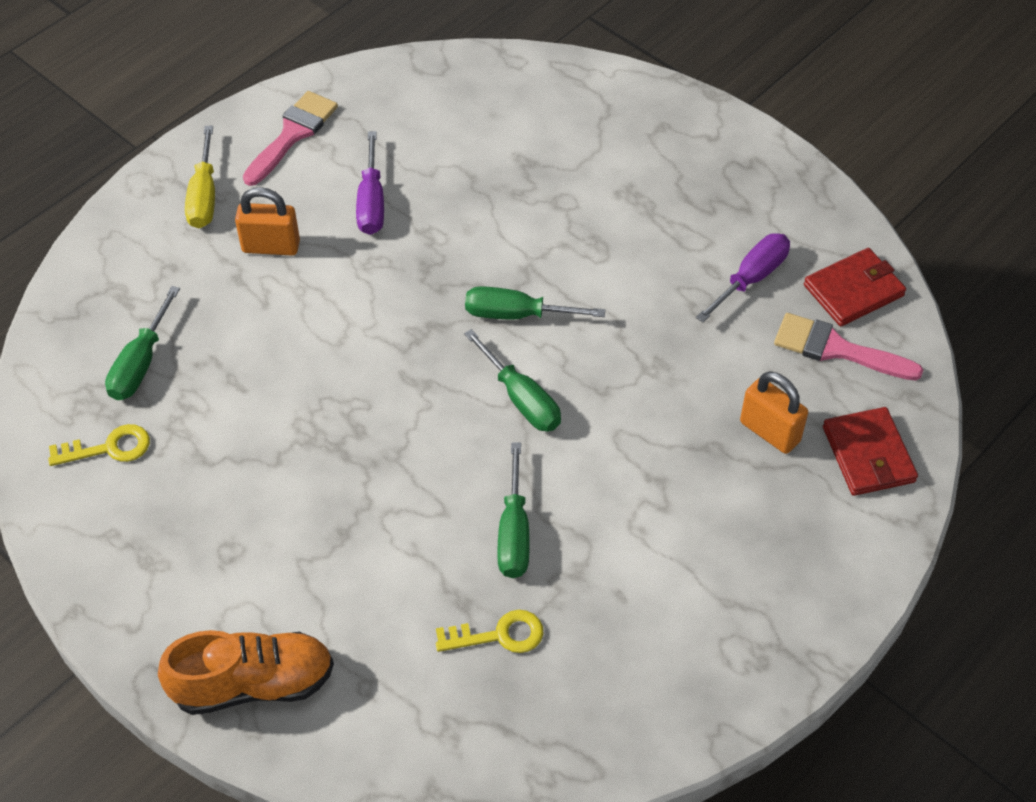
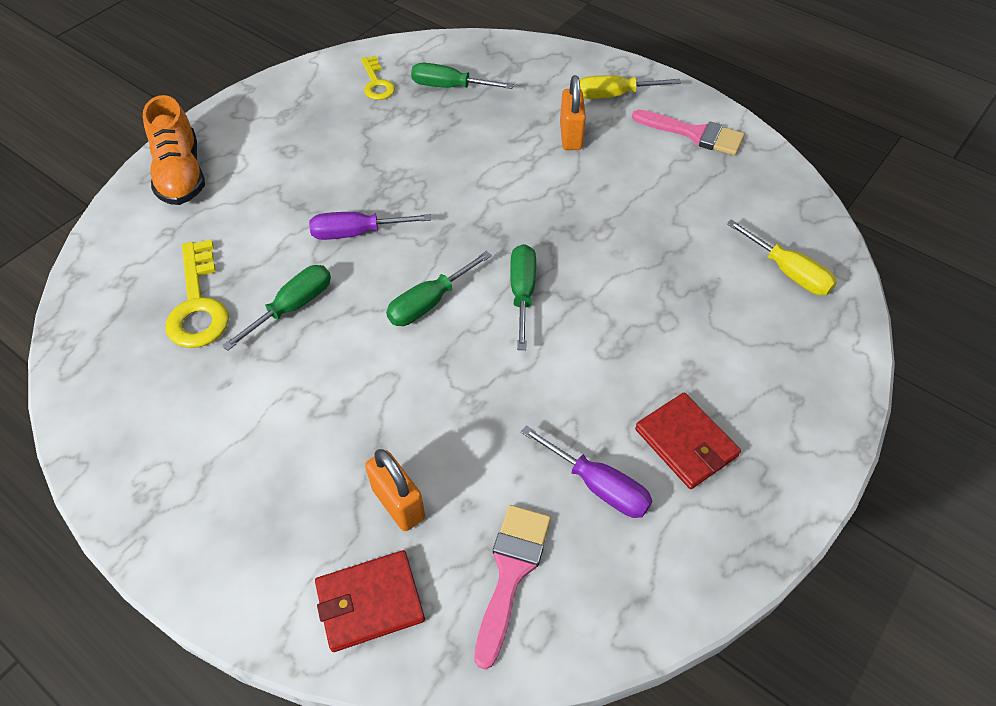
camera: 85 degrees right, 0 degrees up
purple screwdriver [356,131,384,235] -> purple screwdriver moved to [309,212,431,240]
yellow key [436,610,543,653] -> yellow key [165,240,229,348], size x1.60
green screwdriver [497,442,530,578] -> green screwdriver turned 135 degrees clockwise [222,265,331,351]
orange padlock [740,372,808,454] -> orange padlock turned 75 degrees counterclockwise [365,449,425,531]
red wallet [804,248,906,326] -> red wallet moved to [635,393,741,489]
none -> yellow screwdriver [726,219,837,295]

